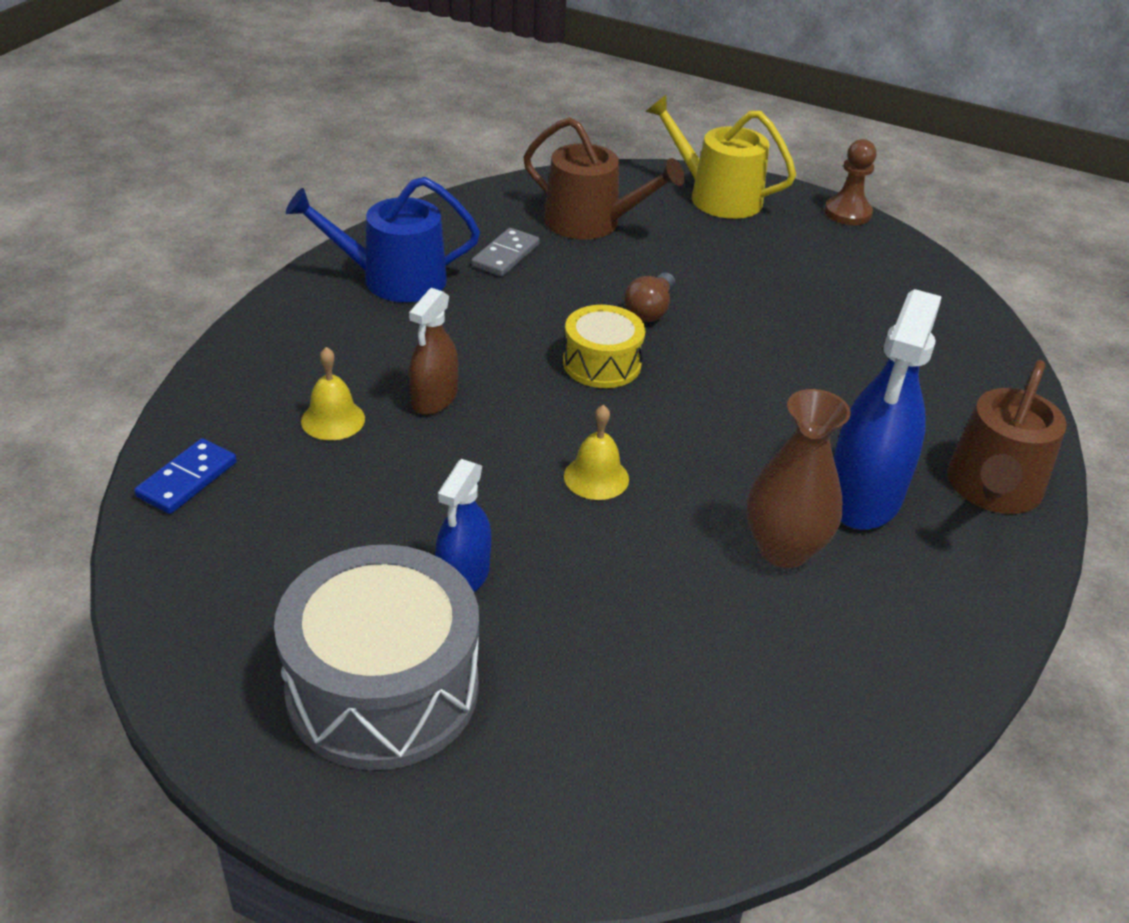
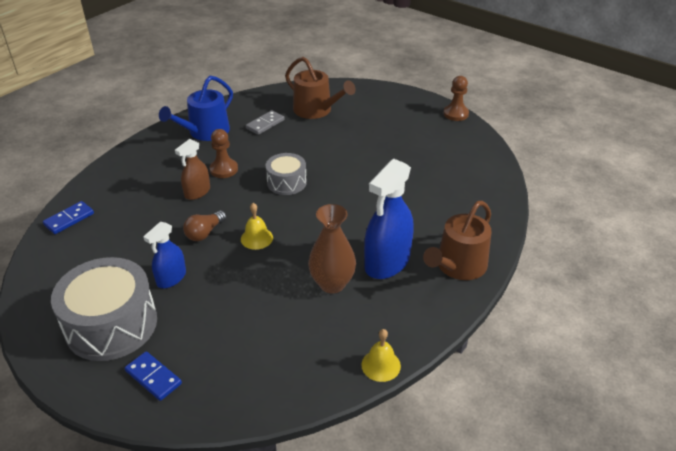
camera: 15 degrees right, 0 degrees up
blue watering can [286,177,480,302] -> blue watering can turned 60 degrees counterclockwise [159,76,233,141]
yellow bell [301,347,365,440] -> yellow bell moved to [361,329,401,382]
yellow drum [563,305,645,388] -> grey drum [266,153,307,195]
brown light bulb [624,273,675,322] -> brown light bulb moved to [183,210,226,241]
yellow watering can [645,94,796,219] -> none
none -> blue domino [125,351,182,401]
none -> brown pawn [210,129,238,178]

